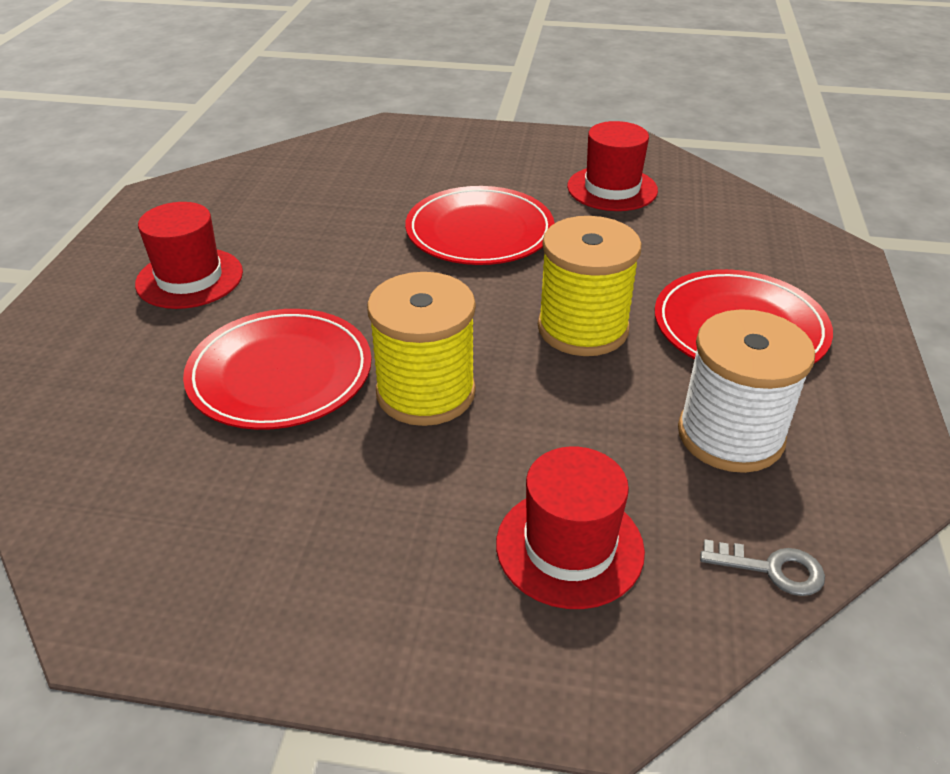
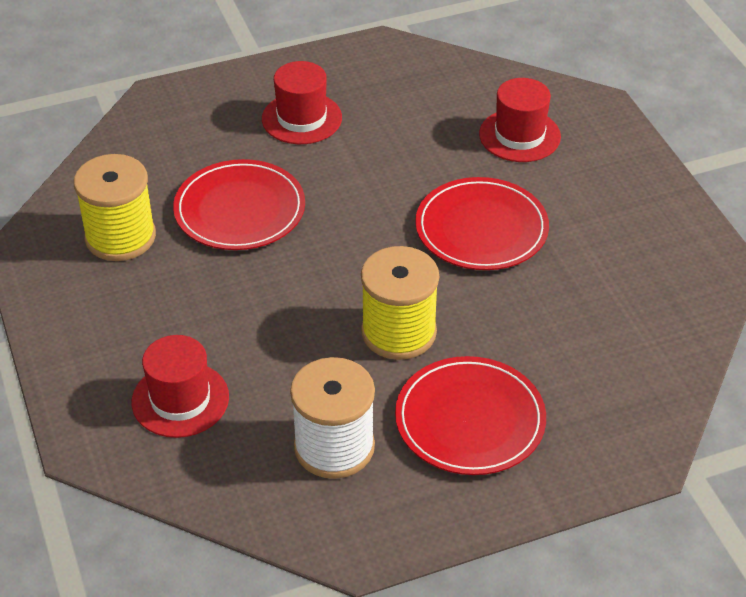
camera: 60 degrees right, 5 degrees up
yellow spool [367,272,476,426] -> yellow spool moved to [74,154,156,261]
red hat [567,121,658,211] -> red hat moved to [479,78,561,162]
grey key [700,539,825,596] -> none

